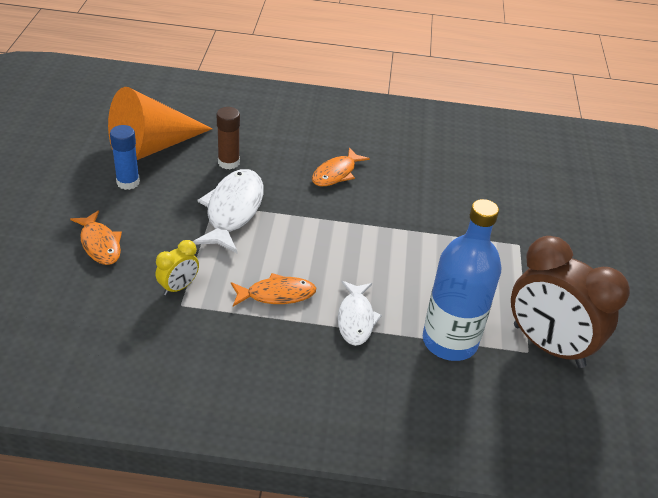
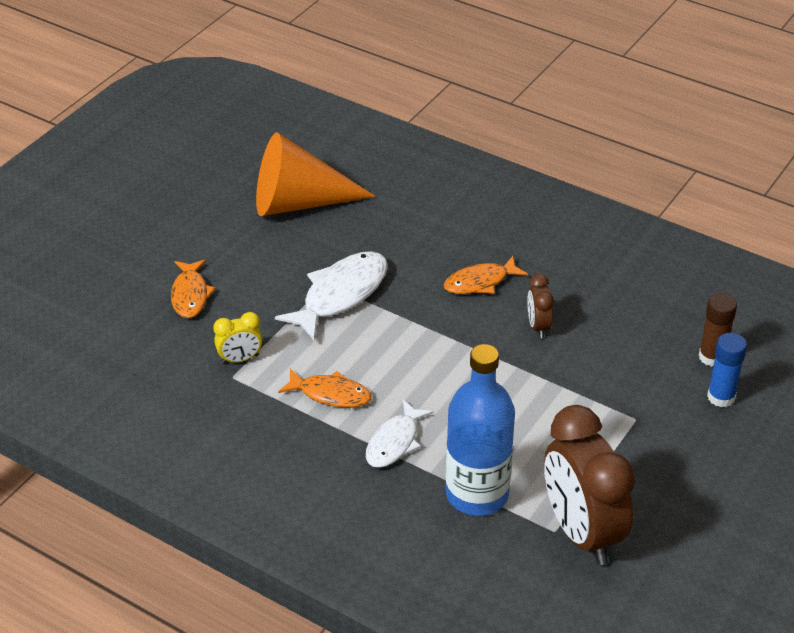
camera: 30 degrees right, 0 degrees up
blue glue stick [110,125,140,190] -> blue glue stick moved to [707,333,747,407]
brown glue stick [217,107,240,169] -> brown glue stick moved to [699,293,737,367]
none -> brown clock [527,274,554,338]

